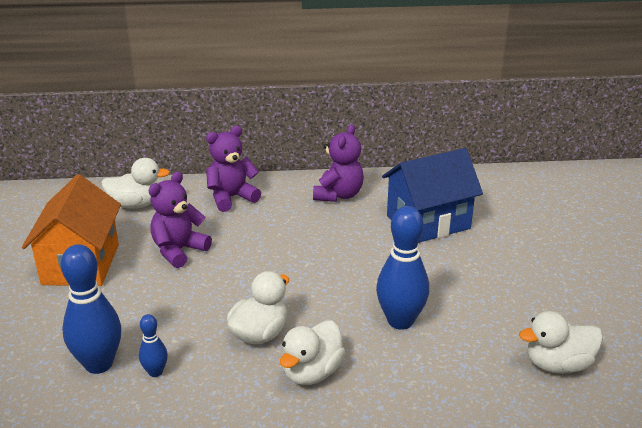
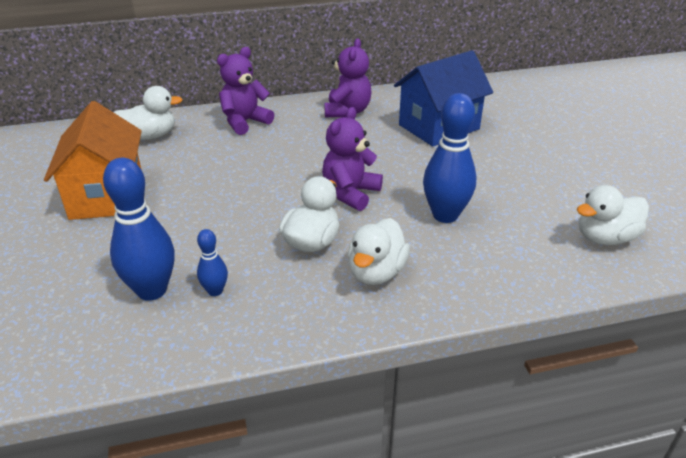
camera: 10 degrees left, 5 degrees up
purple teddy bear [149,171,212,268] -> purple teddy bear moved to [322,107,383,211]

